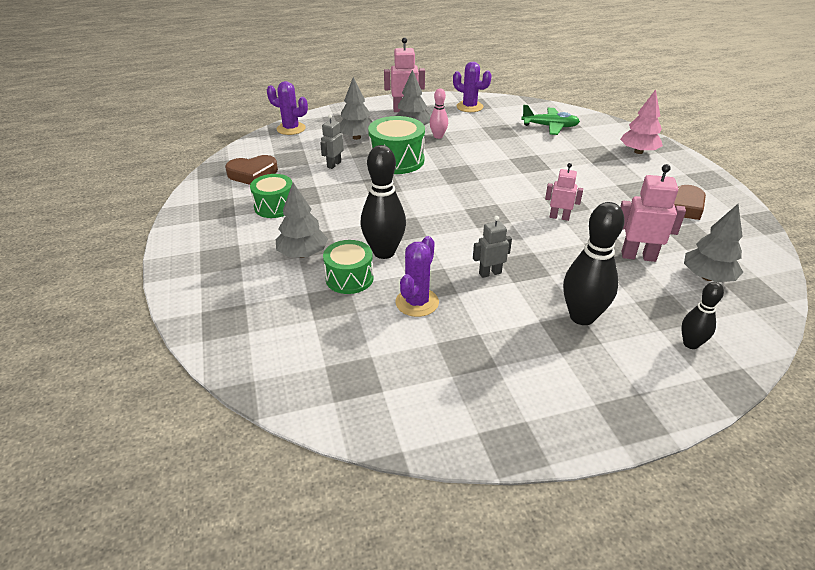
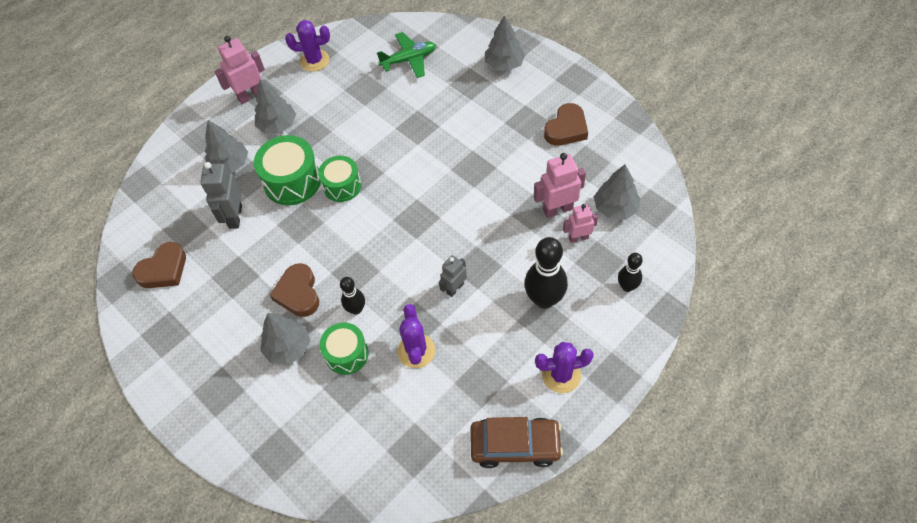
camera: 25 degrees left, 20 degrees up
green drum [250,174,292,218] -> green drum moved to [318,156,361,202]
purple cactus [267,81,308,135] -> purple cactus moved to [535,342,594,393]
grey robot [320,114,344,169] -> grey robot [200,162,242,229], size x1.56
black bowling pin [360,145,406,259] -> black bowling pin [340,277,365,315], size x0.57
pink bowling pin [430,88,448,139] -> none
pink robot [545,163,583,221] -> pink robot moved to [563,204,598,243]
pink tree [620,90,663,154] -> grey tree [485,15,525,71]
none -> brown heart [270,263,319,317]
none -> brown car [470,417,563,468]

